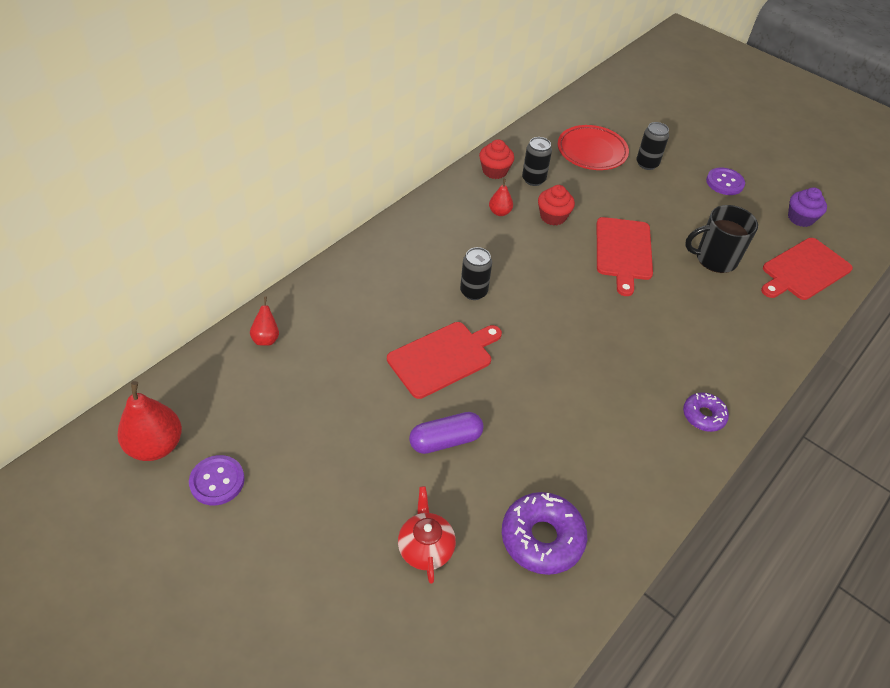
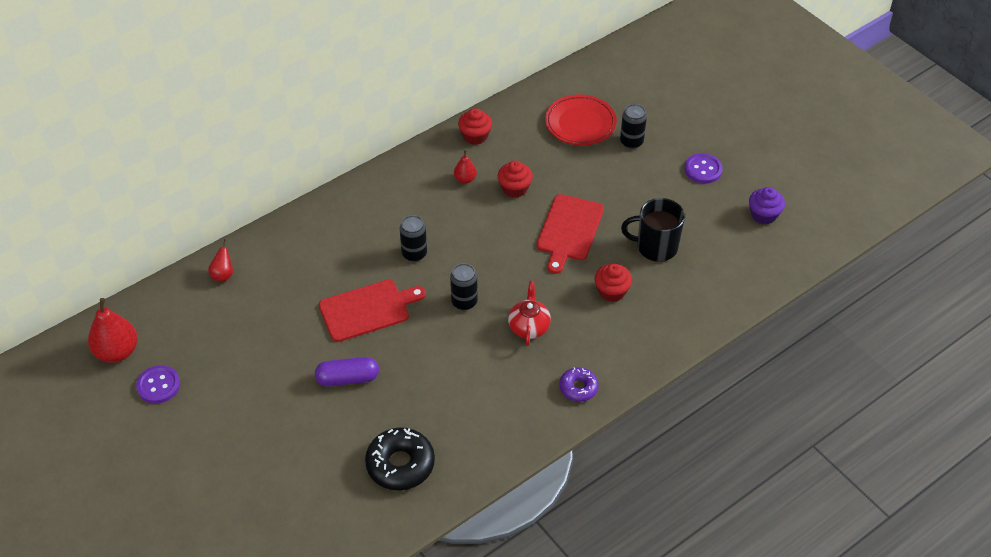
camera: 15 degrees right, 0 degrees up
red teapot [398,486,456,584] -> red teapot moved to [508,281,551,346]
purple donut [502,492,587,575] -> black donut [365,427,435,490]
black can [522,137,552,186] -> black can moved to [450,263,478,310]
red cutting board [761,238,853,300] -> none
none -> red cupcake [595,264,632,302]

